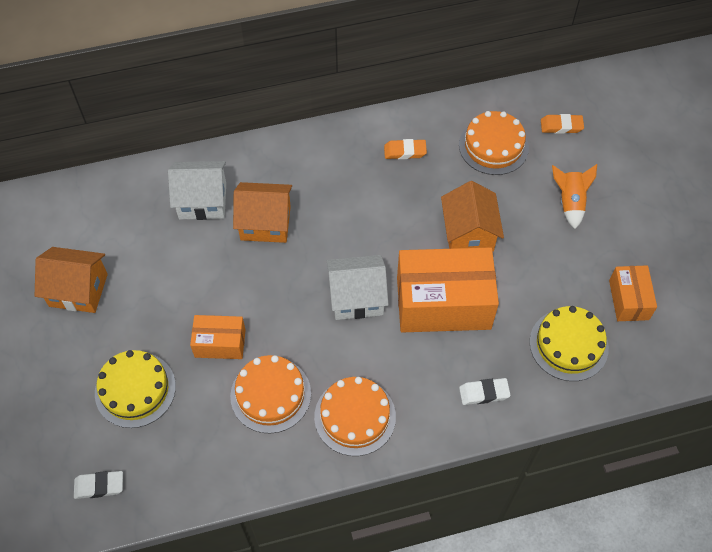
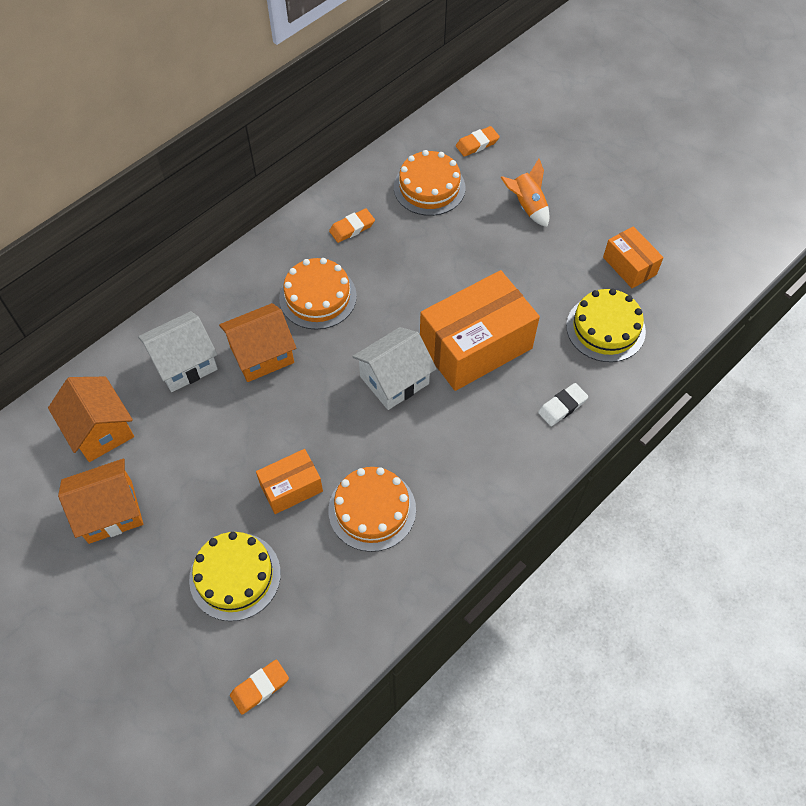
camera: 30 degrees left, 0 degrees up
white eraser [74,471,123,499] -> orange eraser [230,660,289,715]
orange cake [314,377,396,456] -> orange cake moved to [279,258,357,329]
orange house [441,181,504,252] -> orange house moved to [48,377,134,462]

